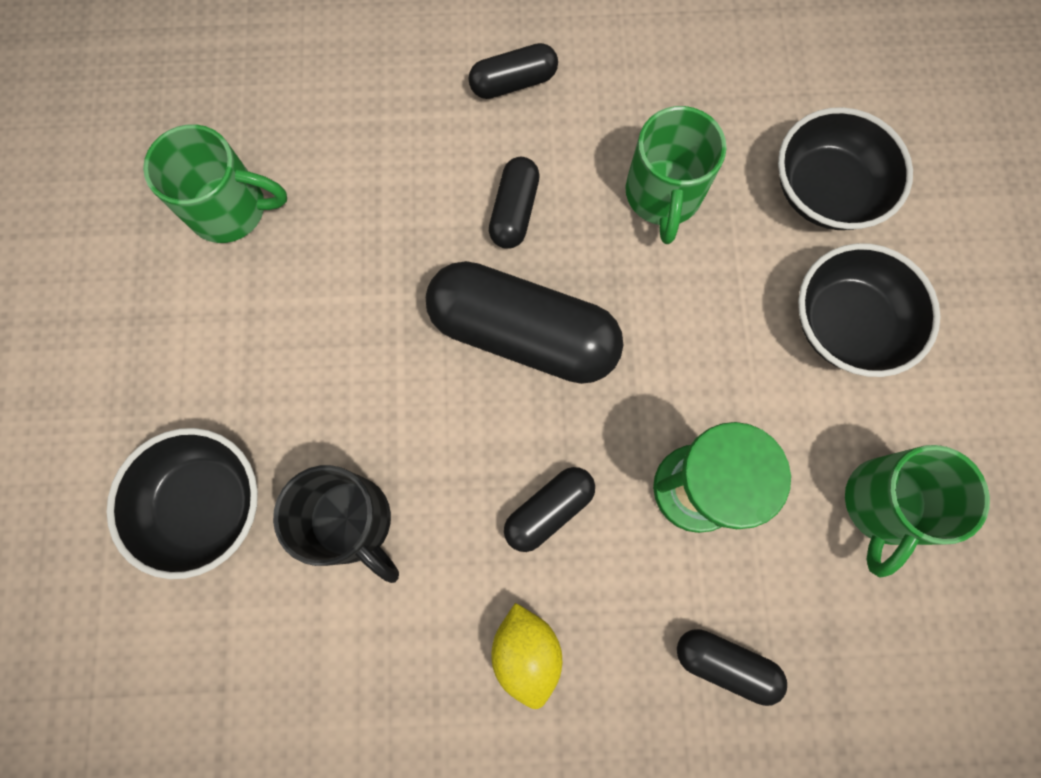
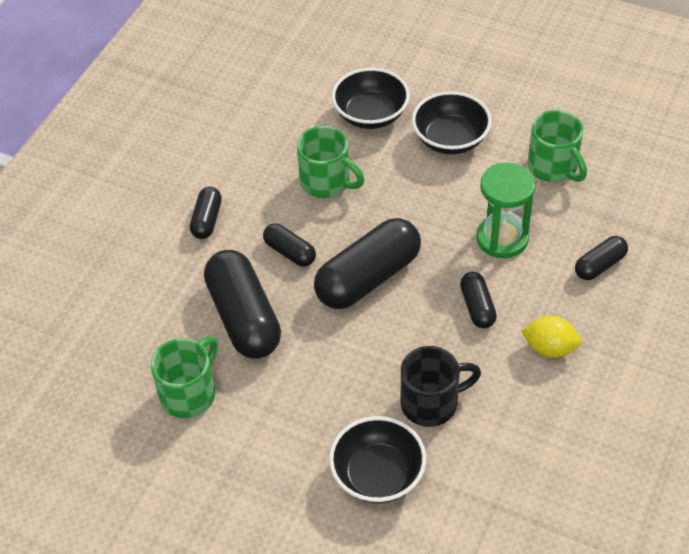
camera: 60 degrees left, 25 degrees down
none -> black capsule [204,250,281,359]

